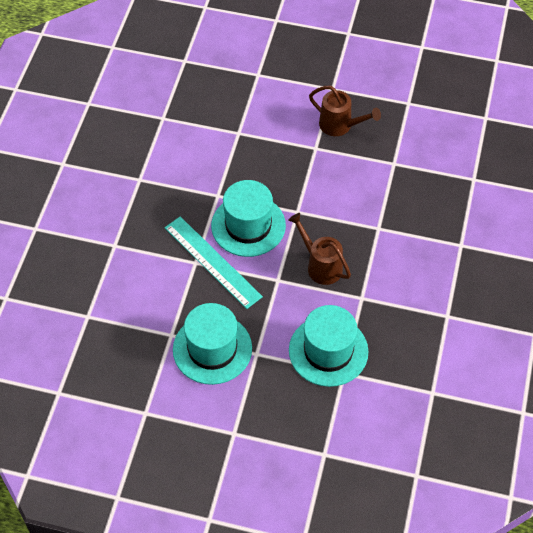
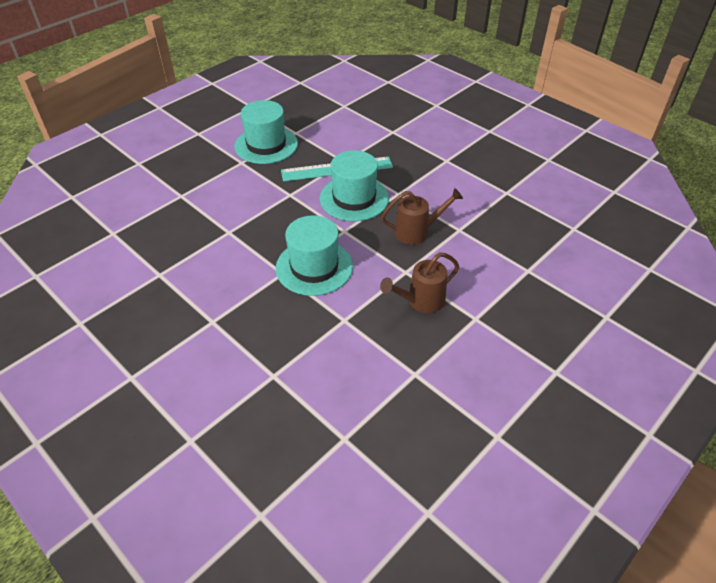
camera: 120 degrees right, 10 degrees down
brown watering can [288,213,351,285] -> brown watering can moved to [381,188,463,245]
turquoise hat [289,305,368,387] -> turquoise hat moved to [276,215,353,296]

